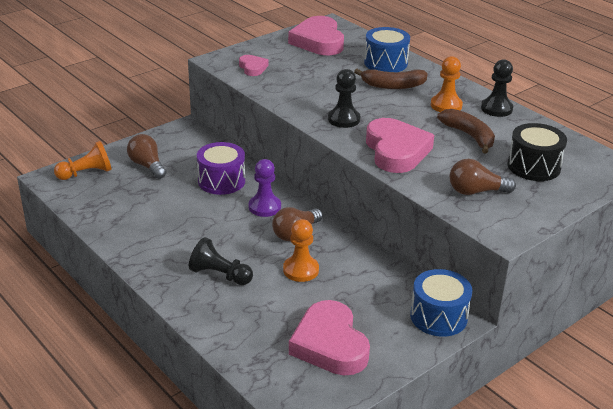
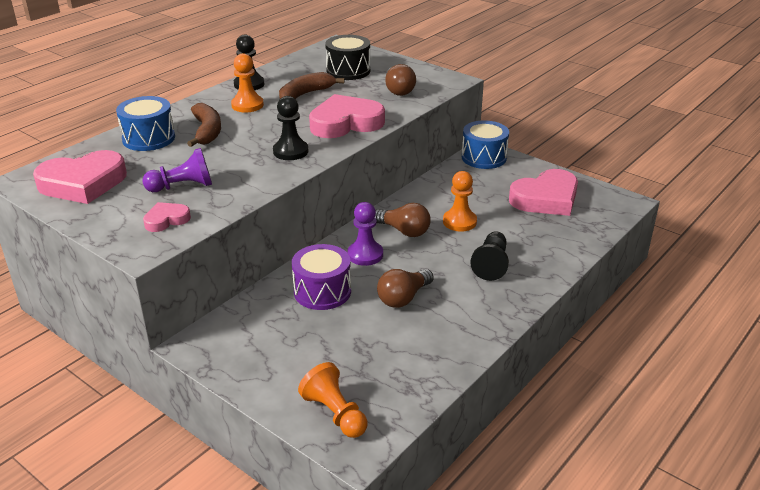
camera: 100 degrees left, 0 degrees up
brown light bulb [127,134,166,179] -> brown light bulb moved to [377,269,434,308]
none -> purple pawn [142,148,212,192]

